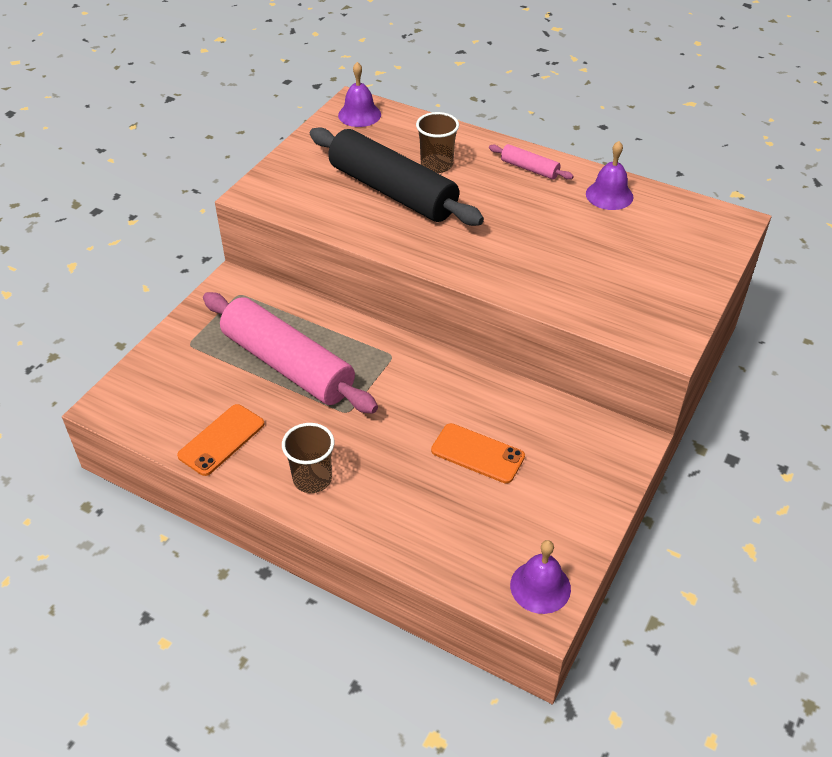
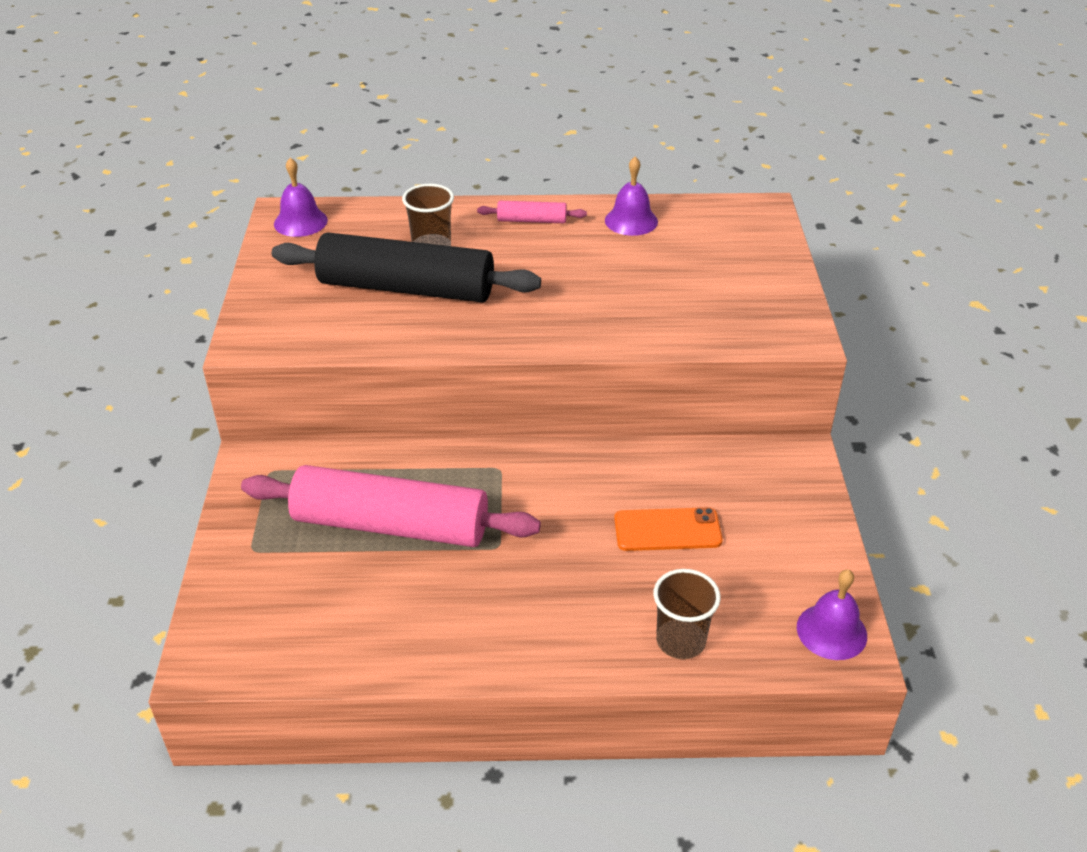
camera: 30 degrees left, 5 degrees down
orange phone [177,404,264,476] -> none
brown cup [282,423,334,493] -> brown cup moved to [653,569,721,659]

